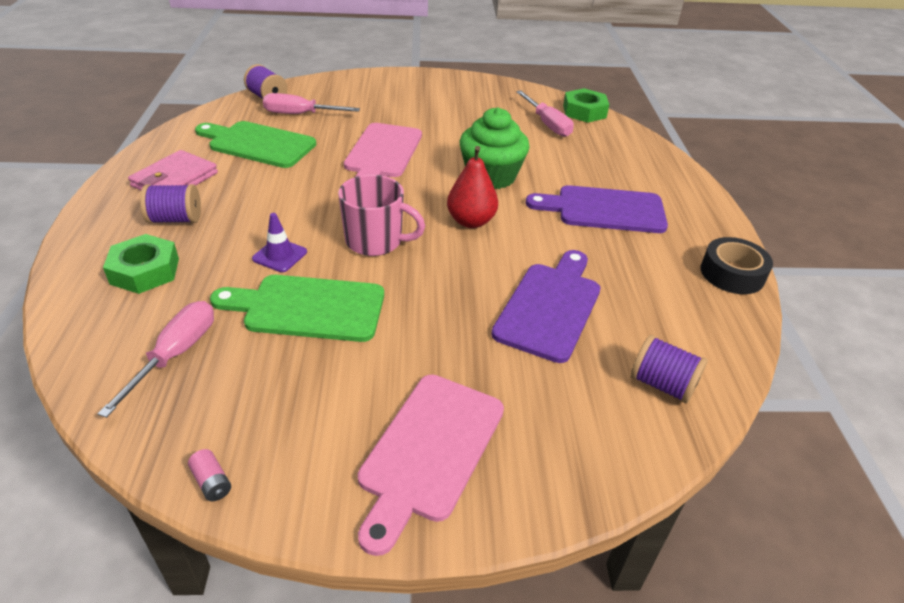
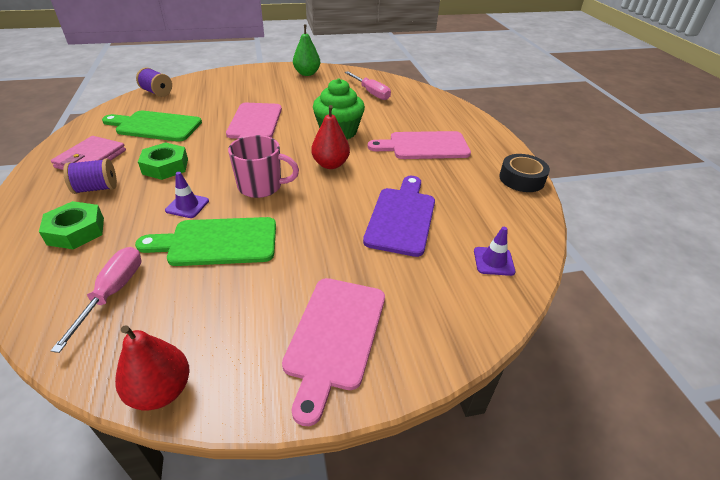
camera: 10 degrees left, 0 degrees up
pink battery [188,449,231,501] -> red pear [115,325,190,410]
pink screwdriver [263,93,360,114] -> none
purple cutting board [526,185,668,233] -> pink cutting board [368,131,471,159]
green nut [563,88,609,123] -> green nut moved to [138,142,188,180]
purple spool [630,335,708,404] -> purple traffic cone [474,227,515,276]
none -> green pear [293,24,320,76]

